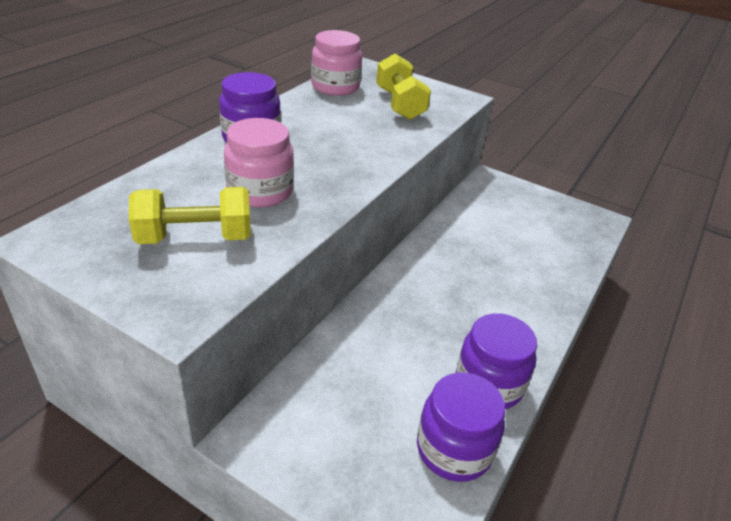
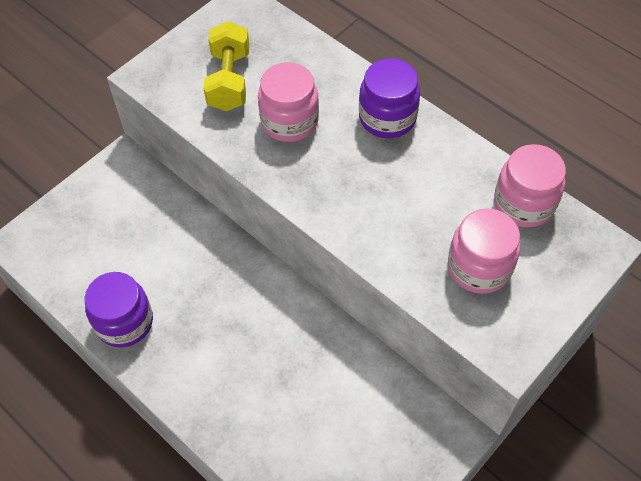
camera: 105 degrees right, 20 degrees up
yellow dumbbell [376,54,431,120] -> pink jar [448,208,520,294]
purple jar [417,373,505,482] -> none

